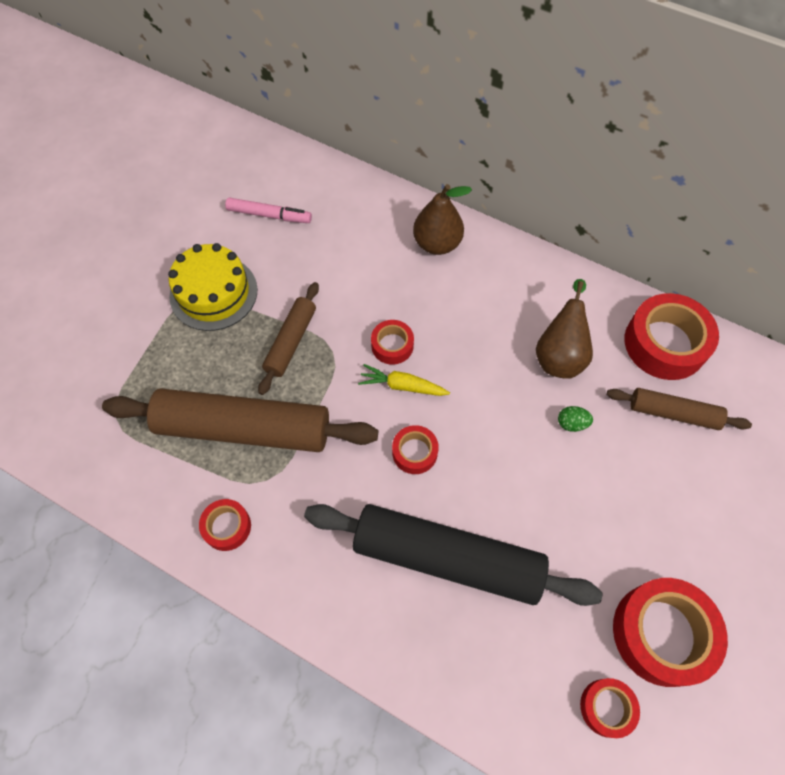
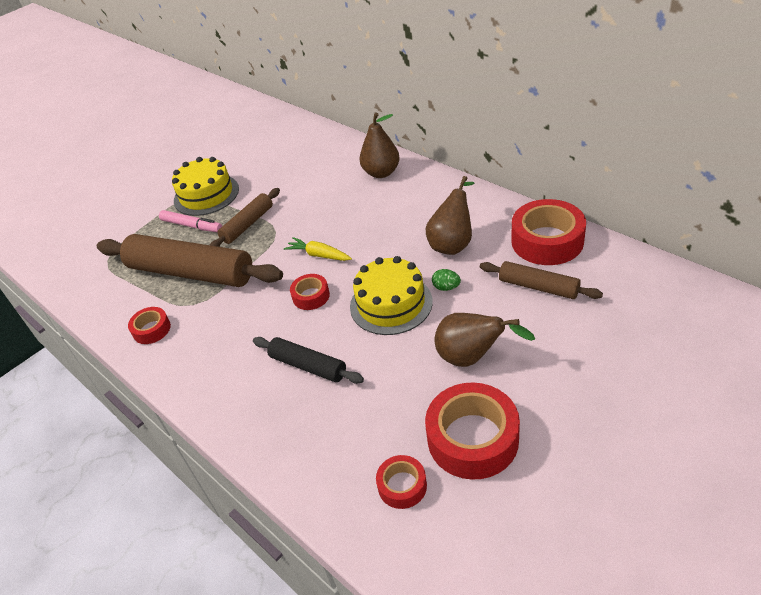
camera: 20 degrees right, 20 degrees down
pink marker [225,197,312,223] -> pink marker moved to [159,210,222,232]
black rolling pin [304,504,603,606] -> black rolling pin [253,337,364,384], size x0.52
red tape [371,320,414,365] -> none
none -> yellow cake [350,256,433,335]
none -> brown pear [434,313,535,367]

